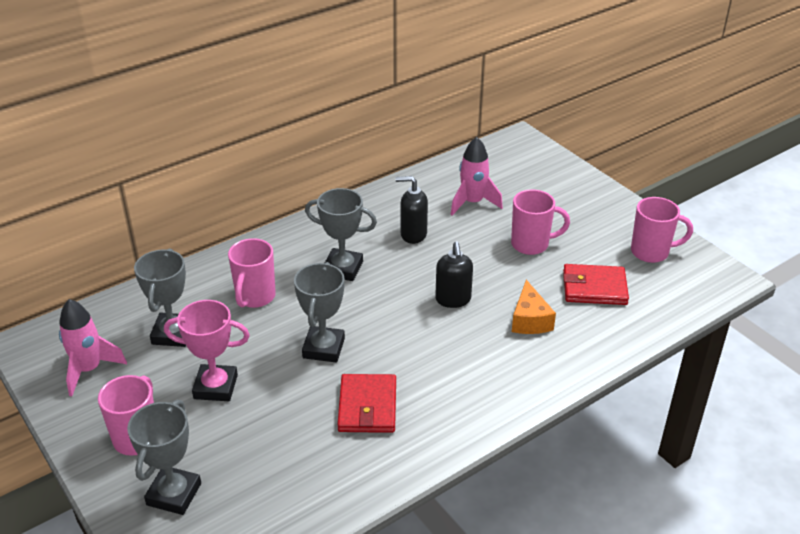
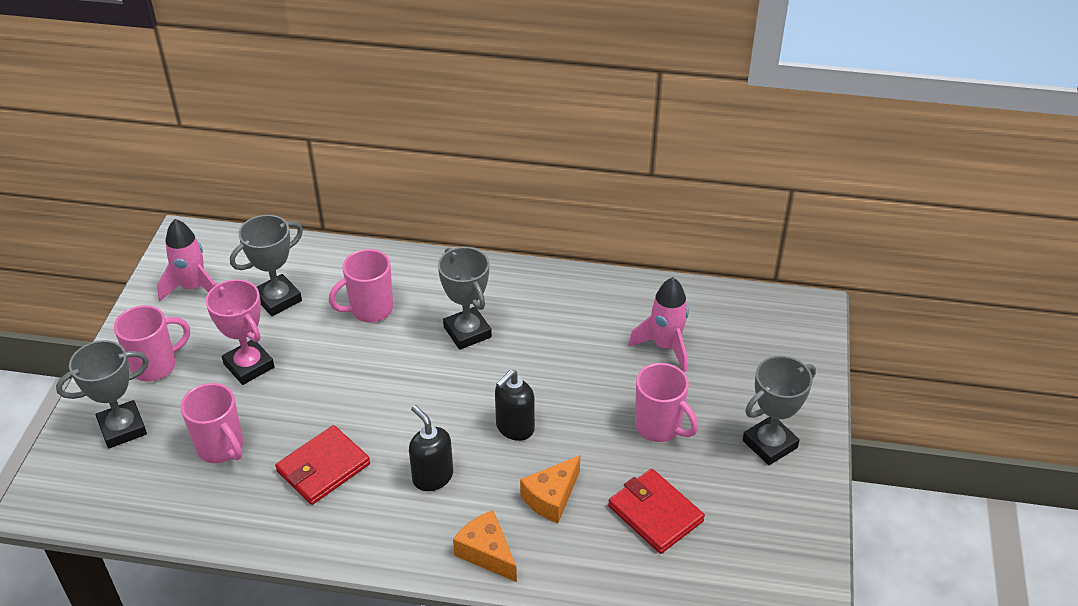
camera: 45 degrees right, 5 degrees up
grey trophy [294,262,345,363] -> grey trophy moved to [743,356,816,465]
black soap dispenser [396,176,428,244] -> black soap dispenser moved to [409,405,453,491]
pink mug [631,197,693,263] -> pink mug moved to [180,383,243,463]
none -> orange cheese [453,510,517,582]

